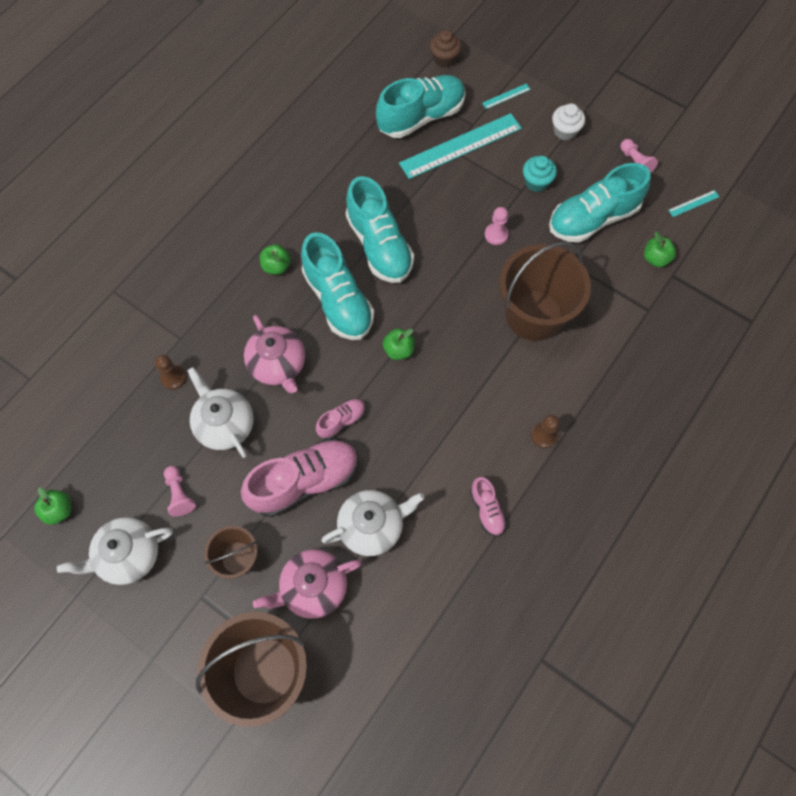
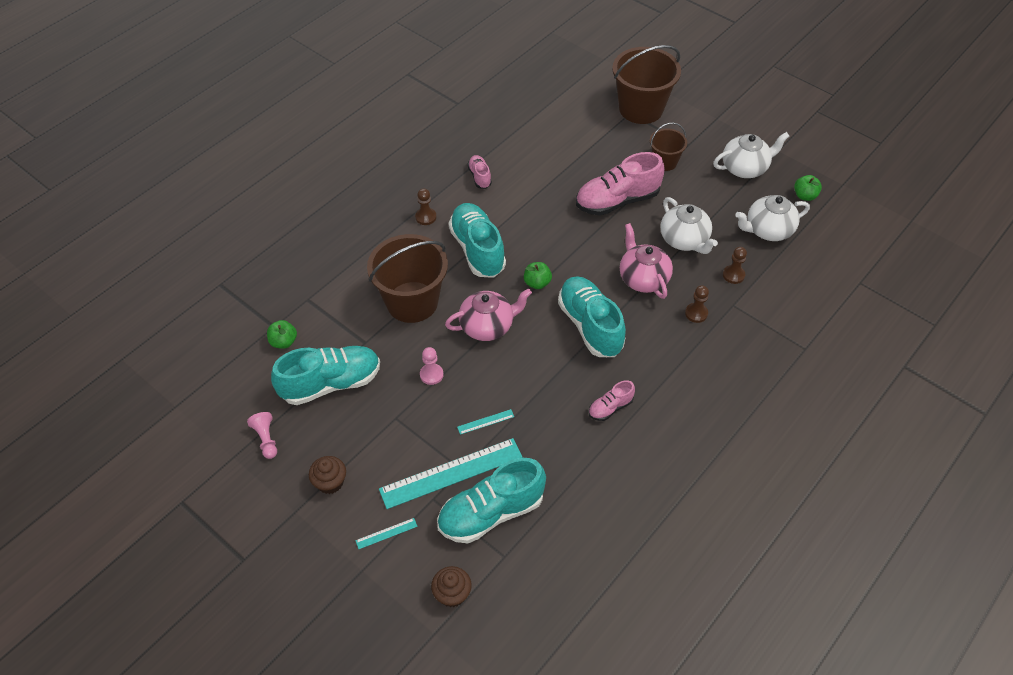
camera: 175 degrees left, 15 degrees down
pink pawn [164,466,196,516] -> none
pink teapot [253,549,362,619] -> pink teapot moved to [445,288,532,341]
green apple [260,244,291,275] -> none
pink shoe [316,399,366,439] -> pink shoe moved to [588,380,635,421]
white teapot [321,490,425,556] -> white teapot moved to [735,195,810,241]
turquoise shoe [346,176,414,283] -> turquoise shoe moved to [449,203,506,278]
turquoise cupcake [523,156,557,192] -> none
white cupcake [552,103,585,140] -> brown cupcake [309,456,346,494]
turquoise ruler [668,190,719,217] -> turquoise ruler moved to [457,409,514,435]
none -> brown pawn [685,285,709,323]

